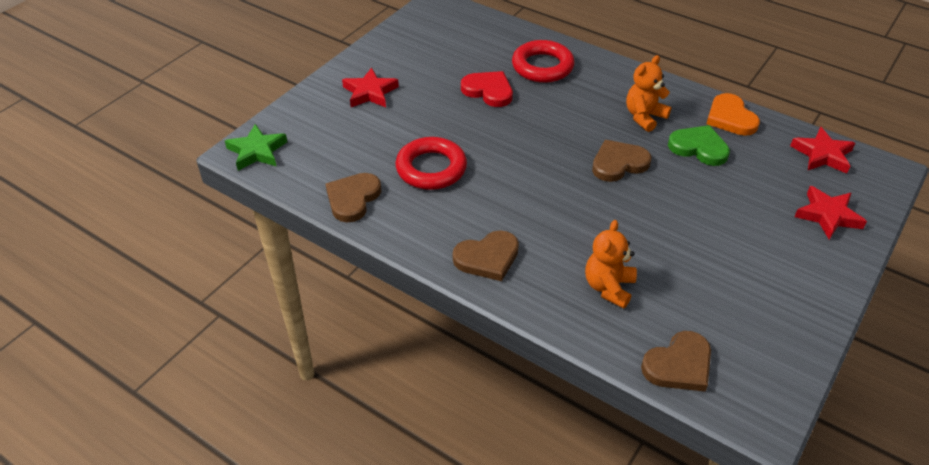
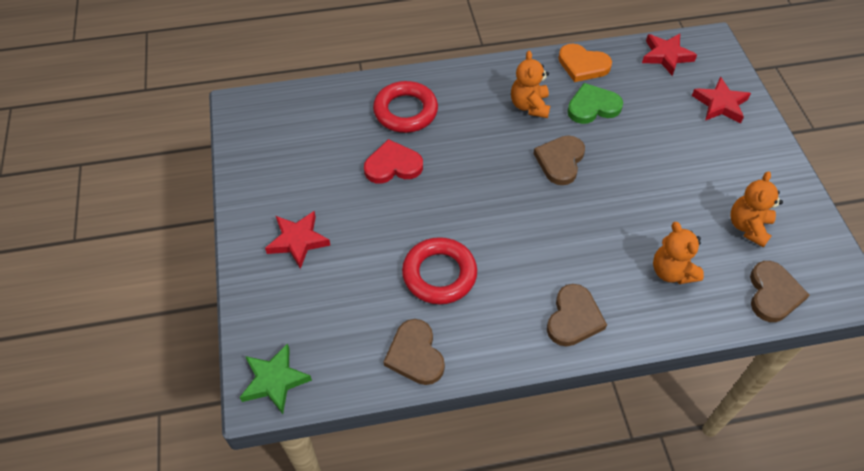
camera: 45 degrees left, 10 degrees up
none -> orange teddy bear [730,171,783,248]

